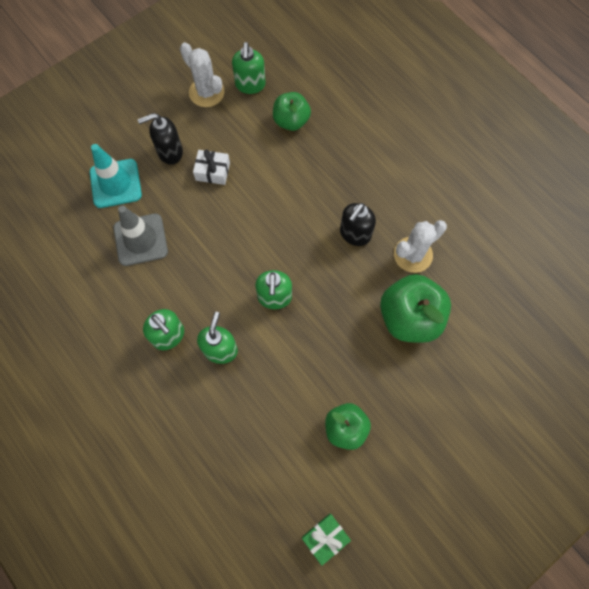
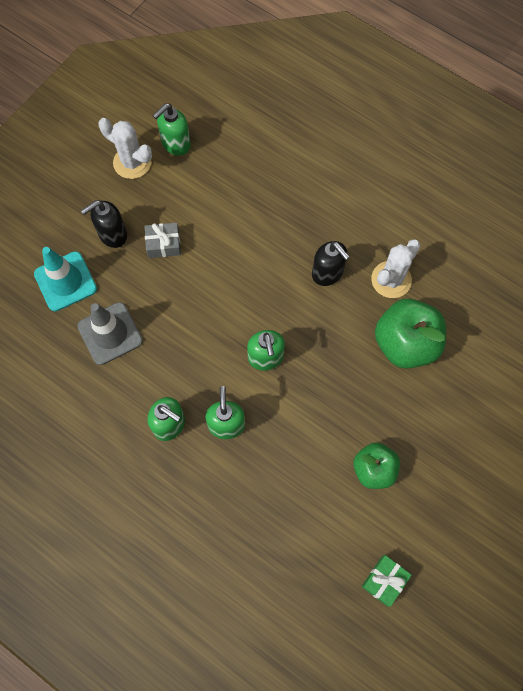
camera: 15 degrees left, 0 degrees up
white gift [193,150,230,185] -> grey gift [145,223,181,258]
green soap dispenser [232,42,266,94] -> green soap dispenser turned 60 degrees clockwise [153,103,191,156]
green apple [273,92,311,131] -> none
black soap dispenser [340,203,376,246] -> black soap dispenser turned 60 degrees counterclockwise [312,241,350,286]

